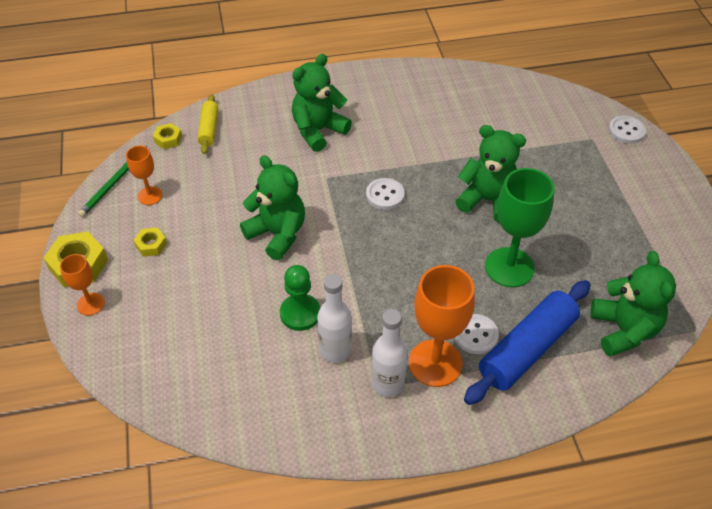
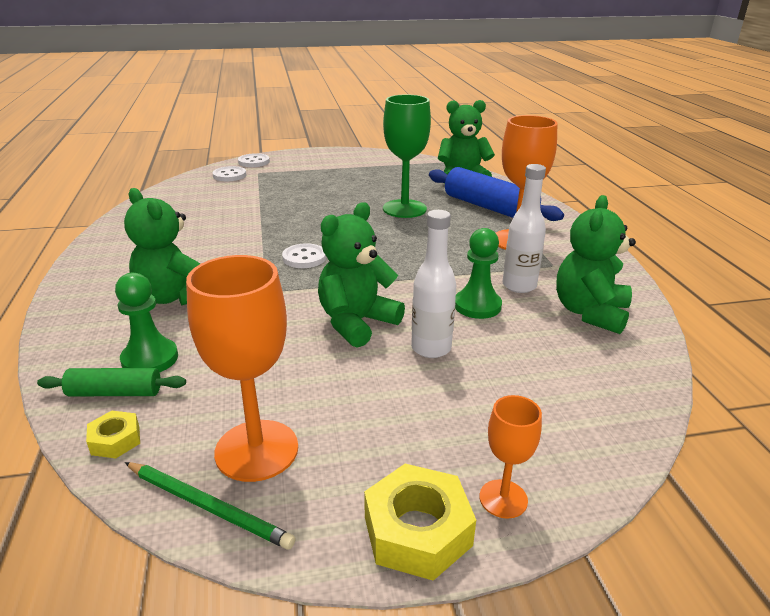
camera: 90 degrees left, 20 degrees down
orange goblet [126,146,162,205] -> orange goblet [186,255,298,482], size x1.88
yellow nut [134,227,167,257] -> none
yellow rolling pin [197,94,218,154] -> green rolling pin [37,368,186,396]
white bottle [371,309,407,397] -> white bottle moved to [411,210,456,358]
green teddy bear [455,125,526,223] -> green teddy bear moved to [556,195,636,334]
white button [455,314,499,354] -> white button moved to [213,166,246,181]
none -> green pawn [115,273,178,372]

